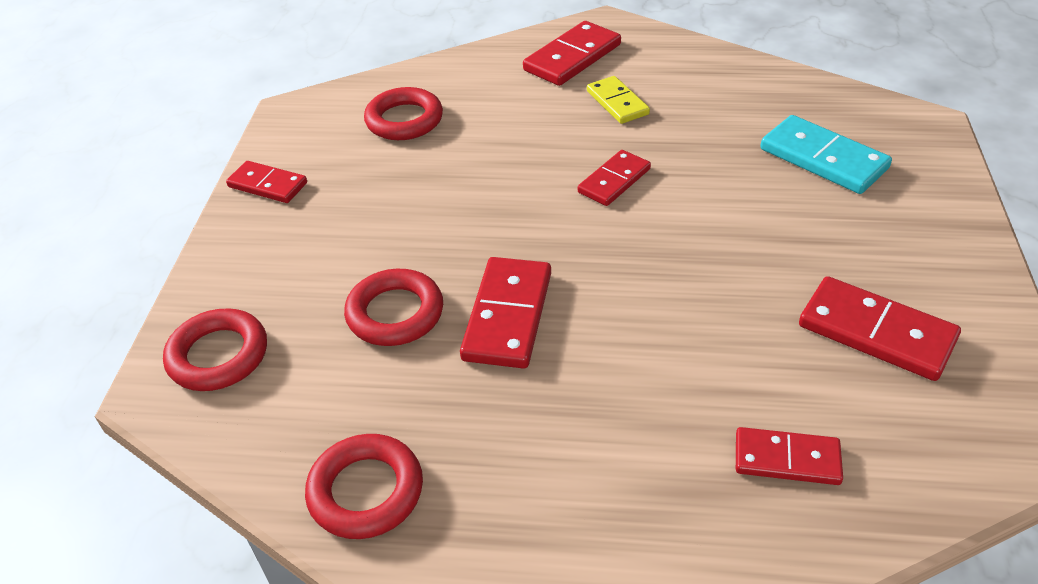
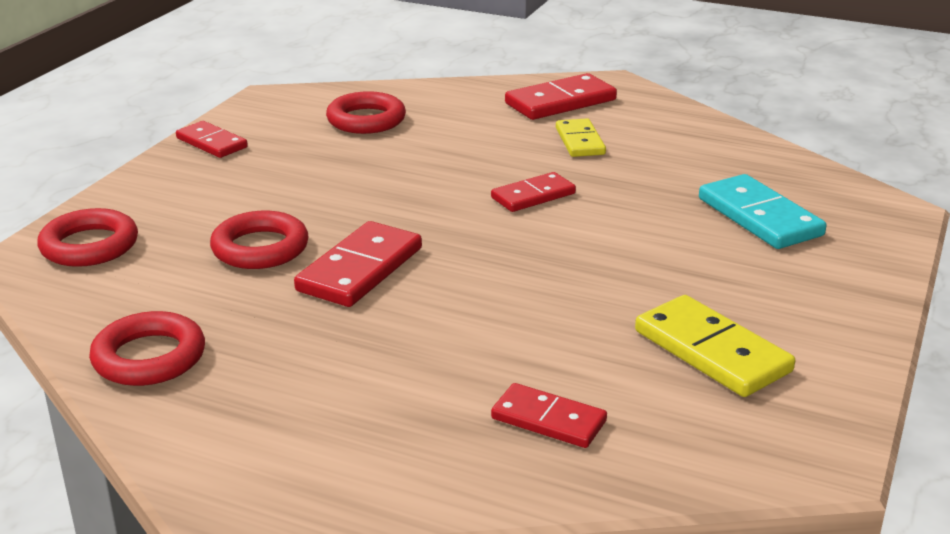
camera: 15 degrees right, 15 degrees down
red domino [799,276,961,381] -> yellow domino [635,295,795,397]

